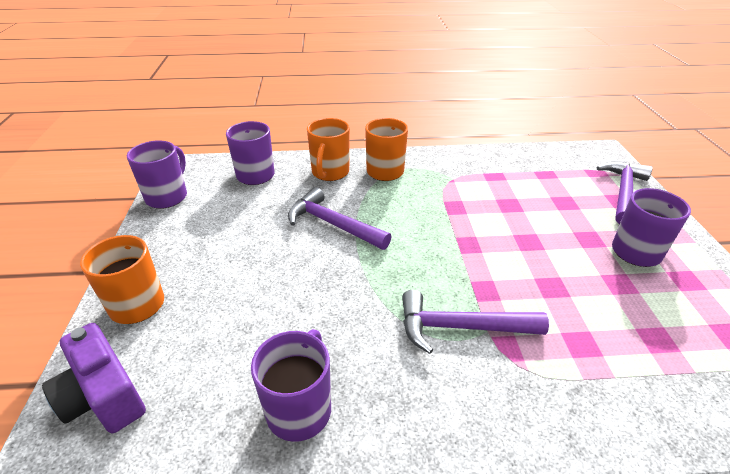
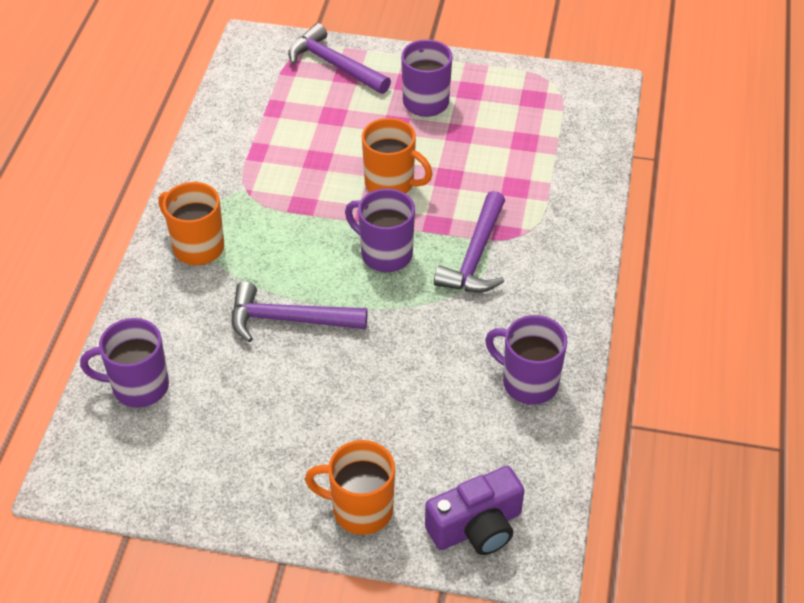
camera: 75 degrees left, 10 degrees up
purple mug [127,141,187,209] -> purple mug moved to [345,188,415,272]
purple hammer [288,187,391,250] -> purple hammer turned 45 degrees clockwise [232,282,368,342]
orange mug [307,118,350,181] -> orange mug moved to [362,118,432,194]

